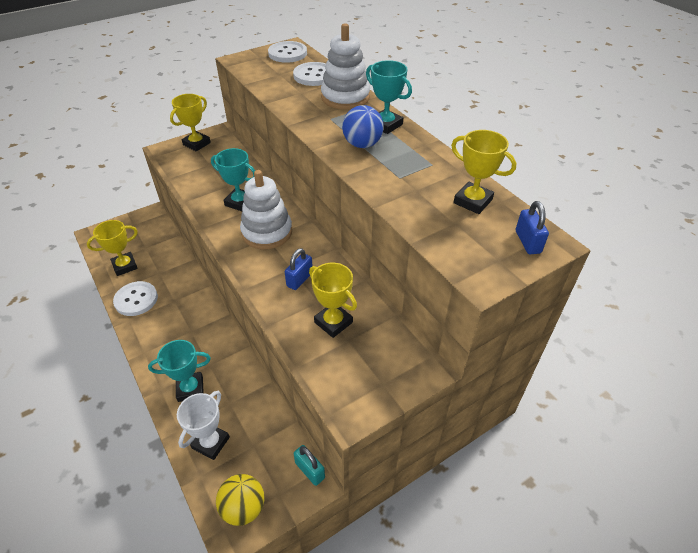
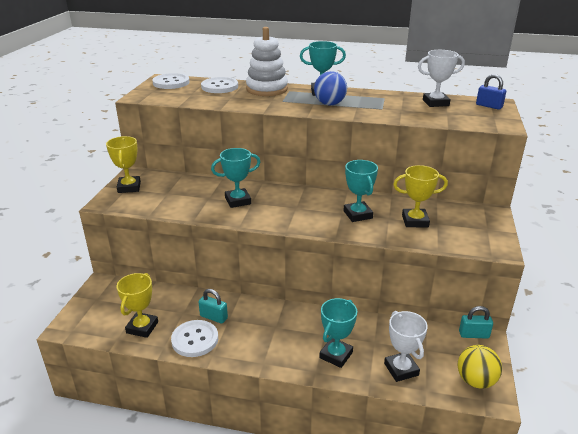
camera: 45 degrees left, 15 degrees down
white stacking toy [240,170,292,249] -> none
blue padlock [285,248,313,290] -> turquoise trophy [343,160,378,222]
yellow trophy [451,130,516,214] -> white trophy [418,50,465,107]
none -> turquoise padlock [198,289,228,324]

